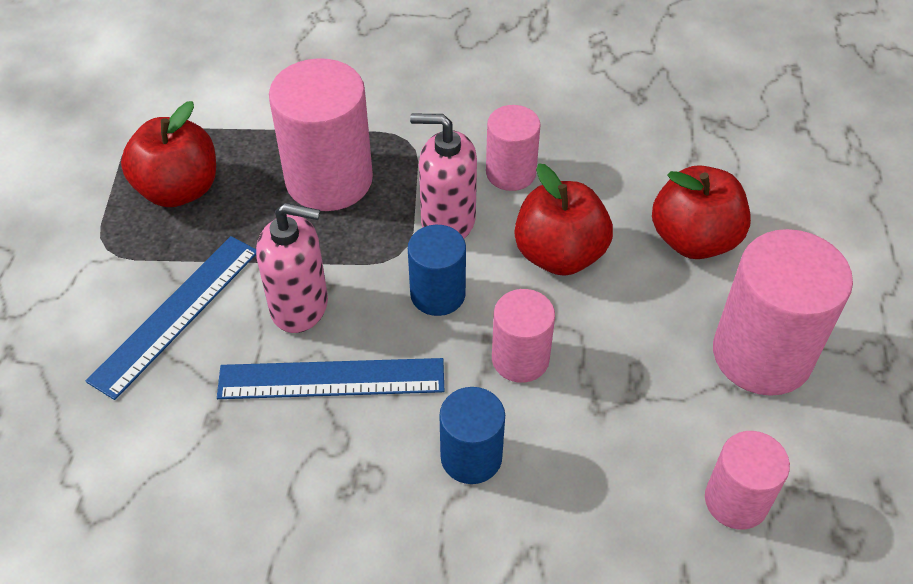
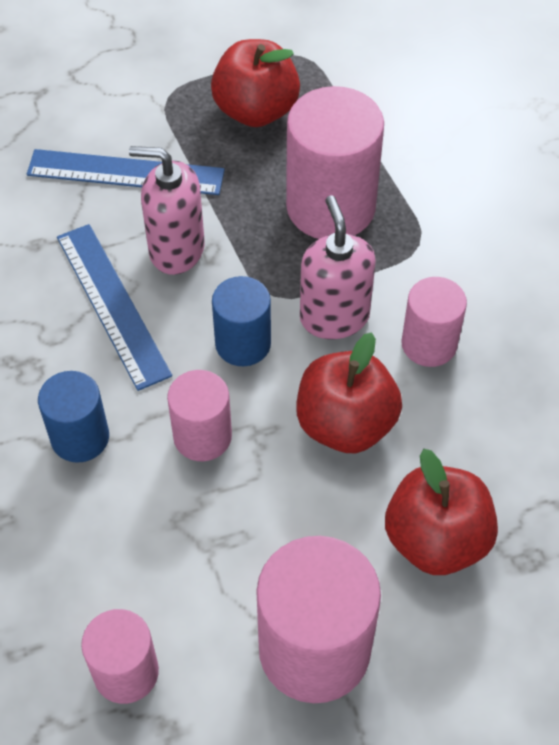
camera: 65 degrees right, 5 degrees up
pink soap dispenser [256,203,328,333] -> pink soap dispenser turned 120 degrees clockwise [129,146,205,275]

